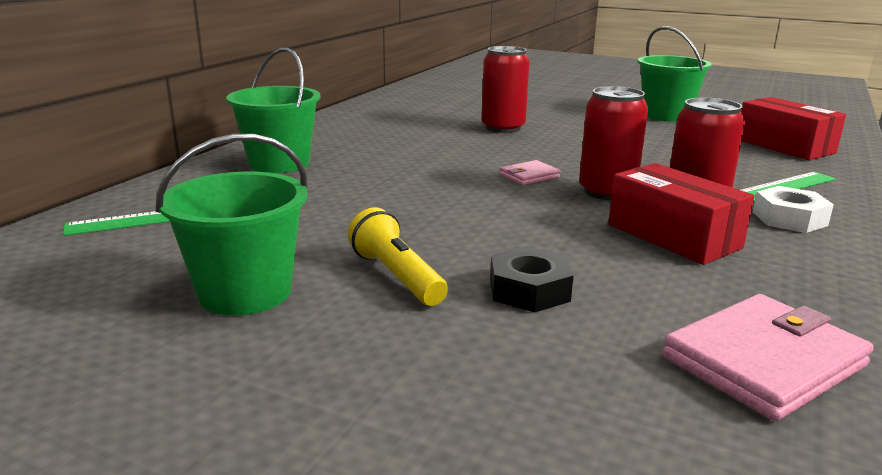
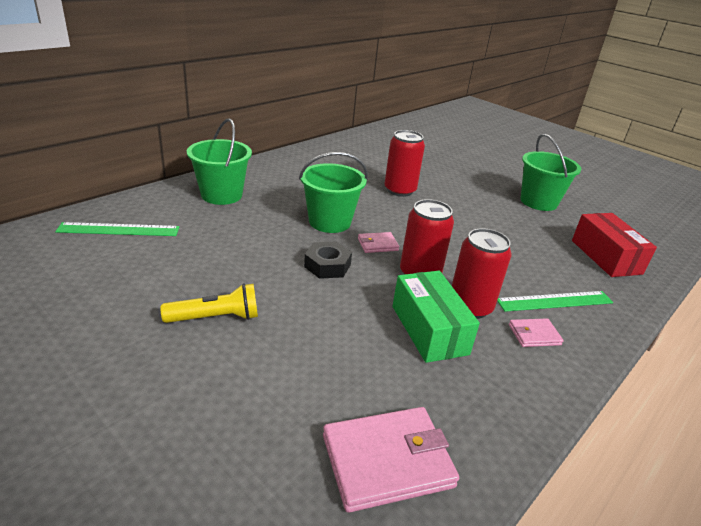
camera: 15 degrees right, 10 degrees up
green bucket [156,134,307,316] -> green bucket moved to [299,152,368,233]
yellow flashlight [348,207,448,306] -> yellow flashlight turned 90 degrees clockwise [161,283,258,323]
black nut [490,246,574,313] -> black nut moved to [304,241,352,279]
red box [608,163,754,265] -> green box [393,271,480,363]
white nut [753,186,834,233] -> pink wallet [509,318,564,347]

